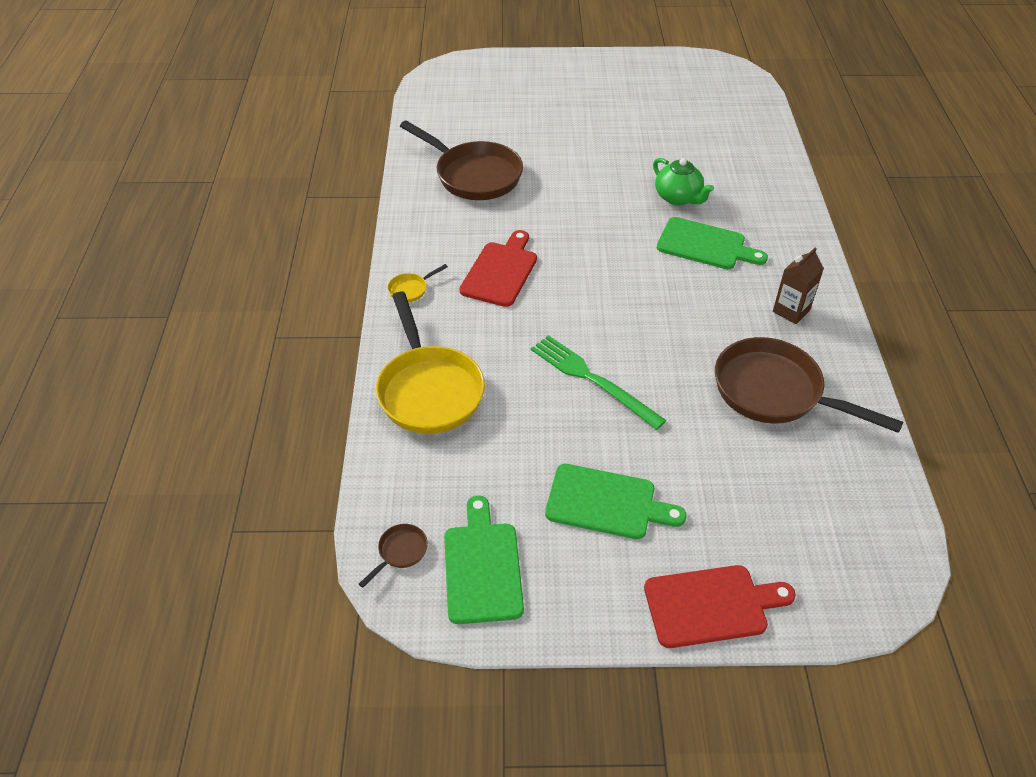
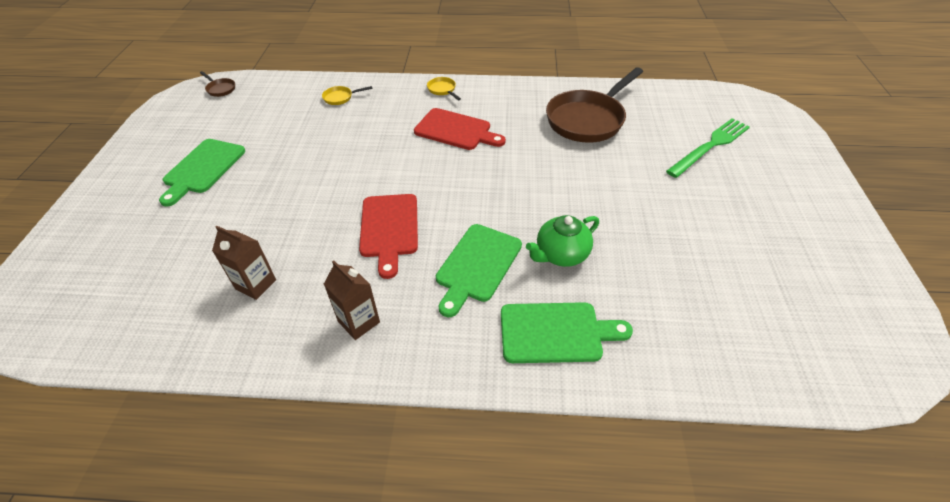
camera: 95 degrees right, 0 degrees up
yellow pan [376,291,485,434] -> yellow pan [322,86,373,105], size x0.40
green cutting board [444,496,524,624] -> green cutting board moved to [501,302,633,363]
green fork [531,335,667,430] -> green fork moved to [666,118,750,178]
red cutting board [644,565,796,648] -> red cutting board moved to [359,194,418,279]
brown pan [715,337,903,433] -> brown carton [212,226,276,300]

